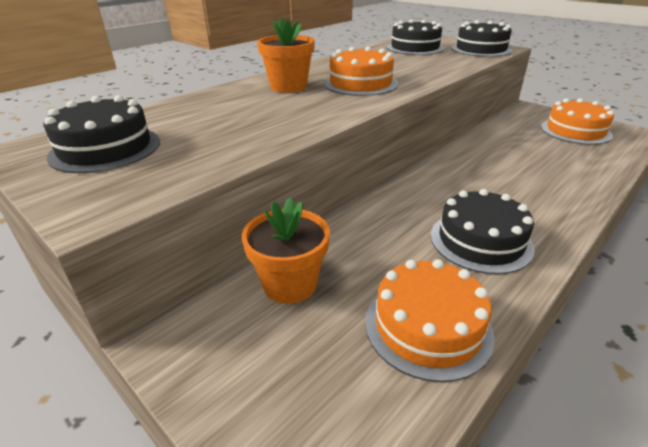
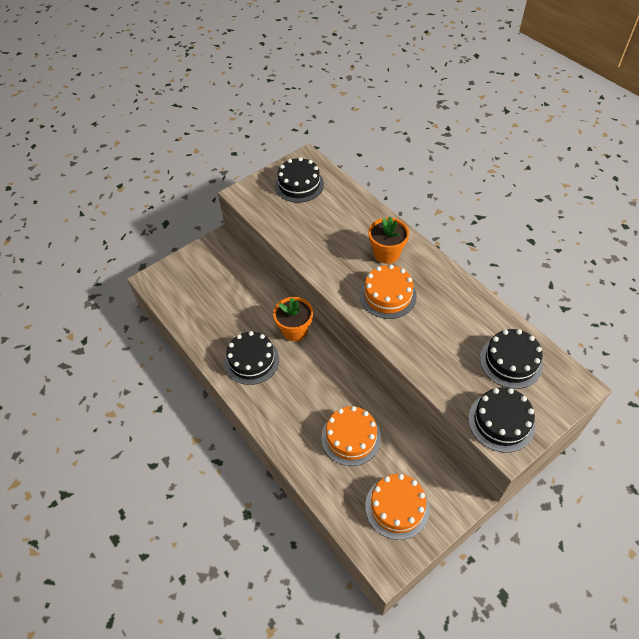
camera: 100 degrees right, 20 degrees up
orange flower pot [242,197,330,304] -> orange flower pot moved to [273,297,313,341]
orange cake [365,259,494,382] -> orange cake moved to [321,406,381,466]

